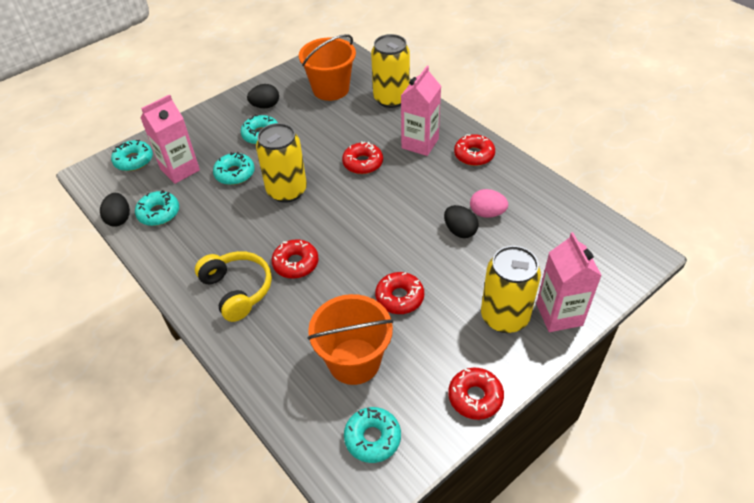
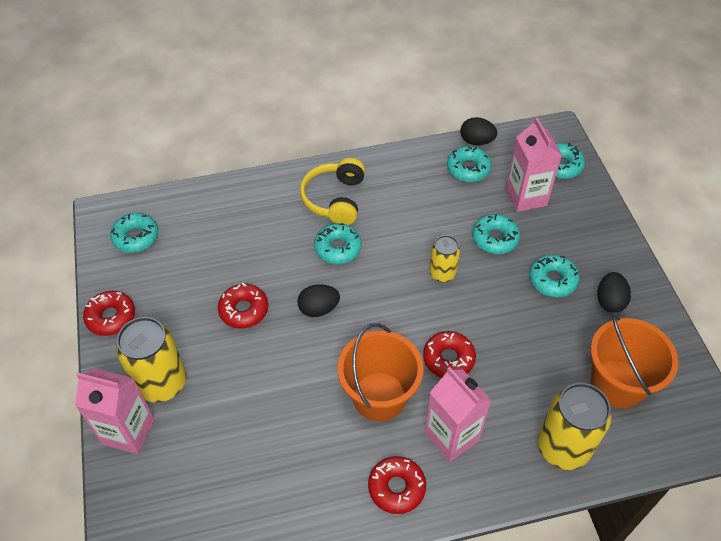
camera: 115 degrees right, 5 degrees up
yellow headphones [195,251,272,322] -> yellow headphones turned 105 degrees clockwise [300,158,365,225]
yellow can [256,123,307,203] -> yellow can [429,235,460,282], size x0.58
red donut [272,239,319,279] -> turquoise donut [314,223,362,264]
orange bucket [307,294,393,385] -> orange bucket moved to [337,323,424,422]
black egg [444,205,478,238] -> black egg moved to [297,284,340,317]
pink egg [470,189,508,218] -> none

